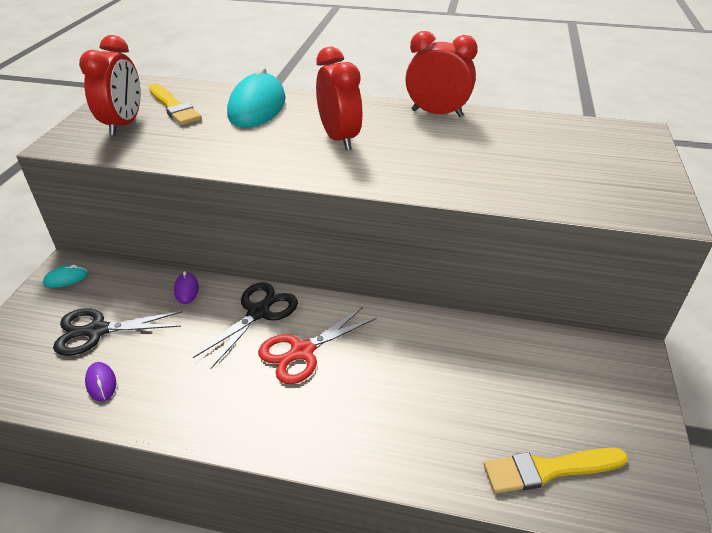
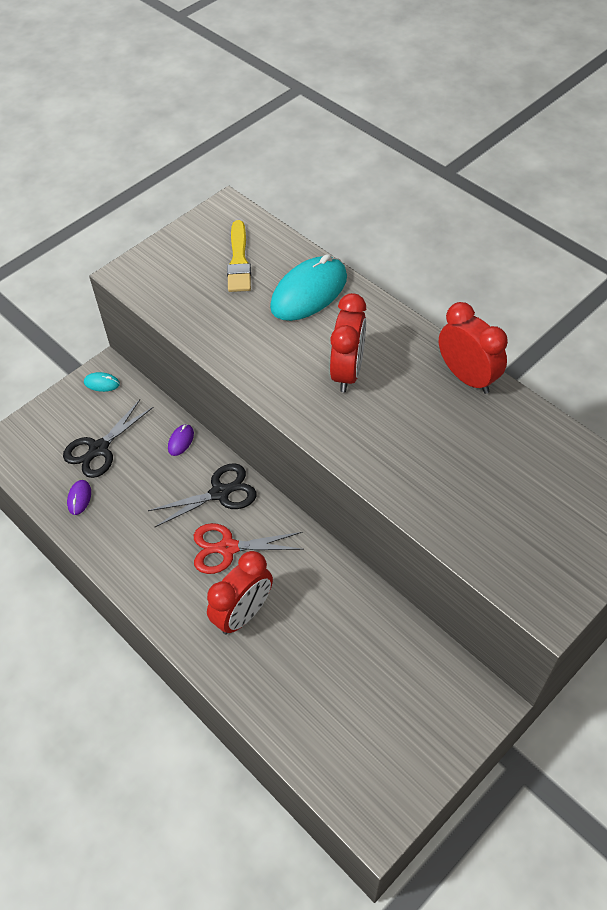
camera: 35 degrees right, 15 degrees up
black scissors [53,308,182,356] -> black scissors turned 75 degrees counterclockwise [63,400,153,478]
red clock [79,35,141,136] -> red clock moved to [207,551,273,634]
yellow brush [484,448,628,493] -> none

